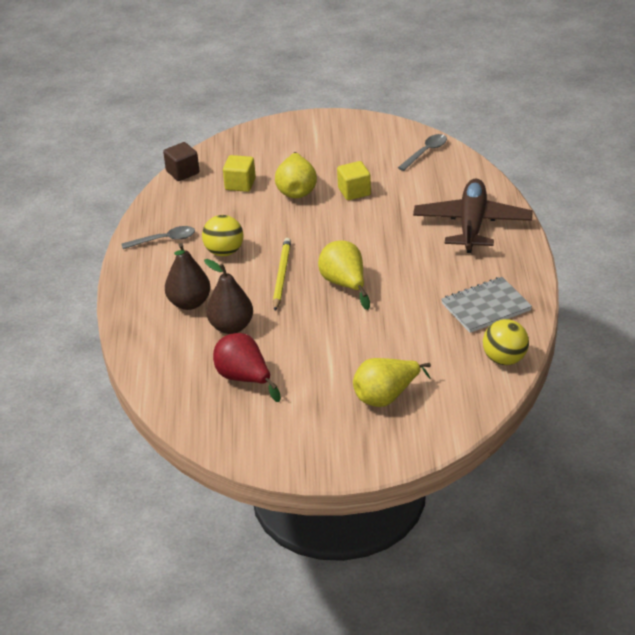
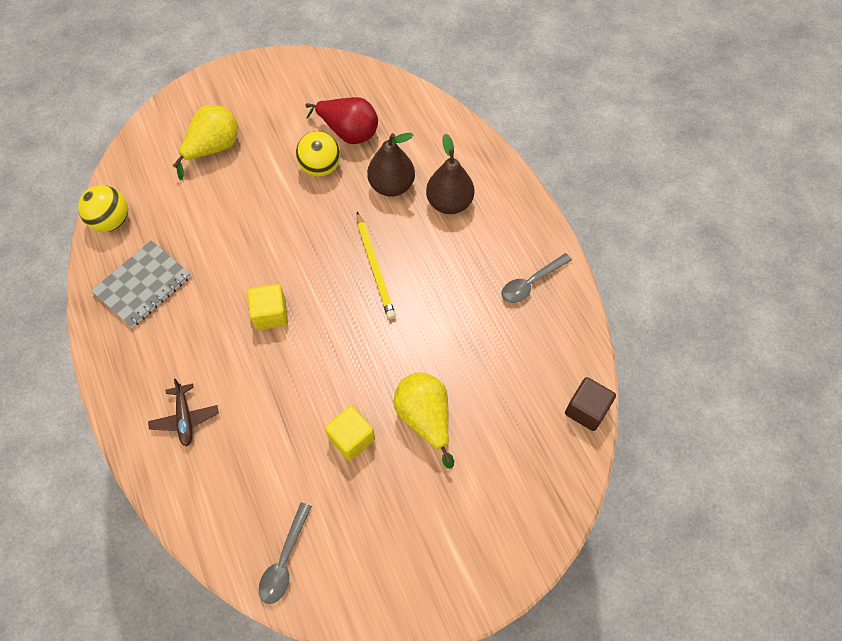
camera: 155 degrees right, 25 degrees up
yellow ball [202,215,244,256] -> yellow ball moved to [296,131,341,177]
yellow cube [223,155,256,192] -> yellow cube moved to [247,284,288,330]
yellow pear [318,240,370,310] -> none
brown plane [413,179,533,253] -> brown plane [148,379,219,446], size x0.47

